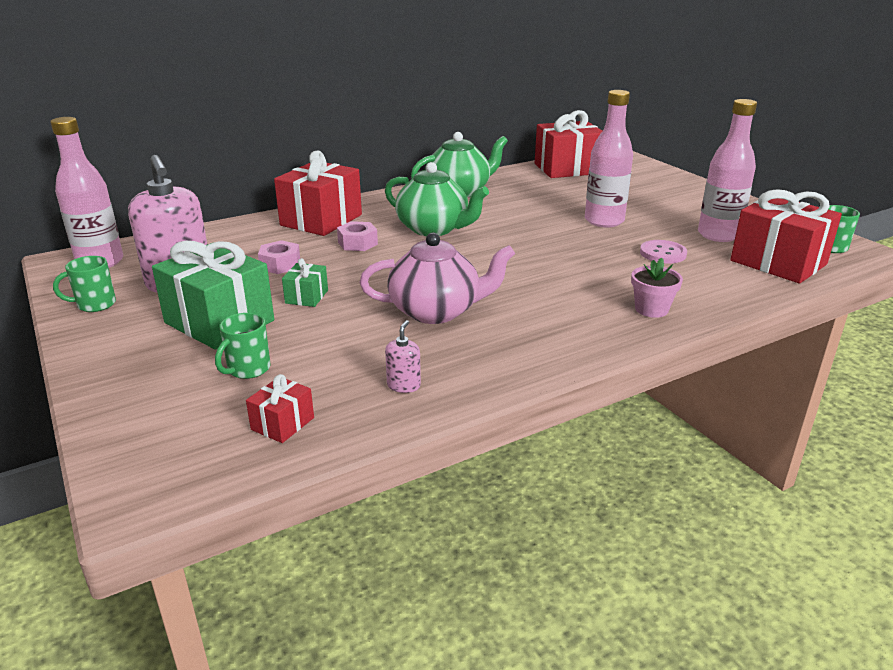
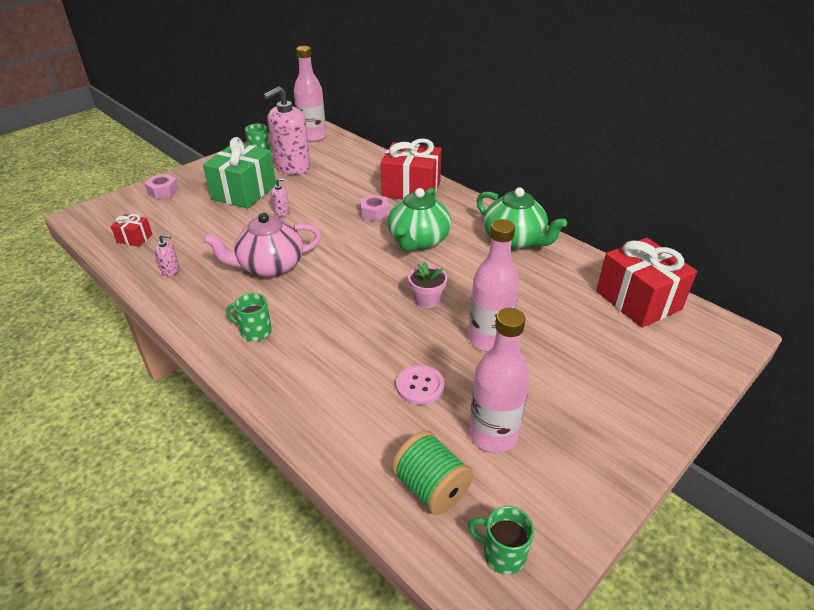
camera: 75 degrees right, 10 degrees up
green mug [215,313,271,379] -> green mug moved to [226,293,272,341]
pink nut [258,240,300,274] -> pink nut moved to [145,174,179,199]
green gift [282,258,328,307] -> pink soap dispenser [271,178,290,217]
pink teapot [360,233,515,324] -> pink teapot turned 90 degrees clockwise [203,213,321,278]
pink flower pot [631,258,683,318] -> pink flower pot moved to [408,262,447,308]
red gift [730,189,842,283] -> green spool [391,431,474,515]

